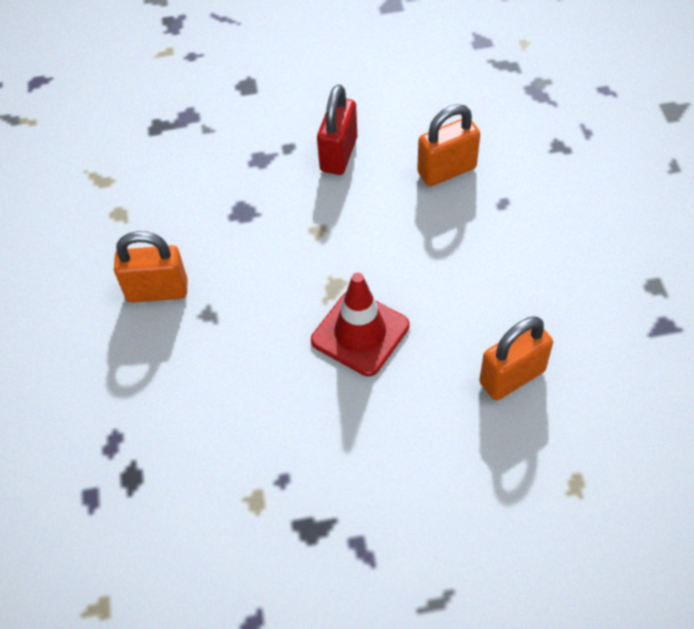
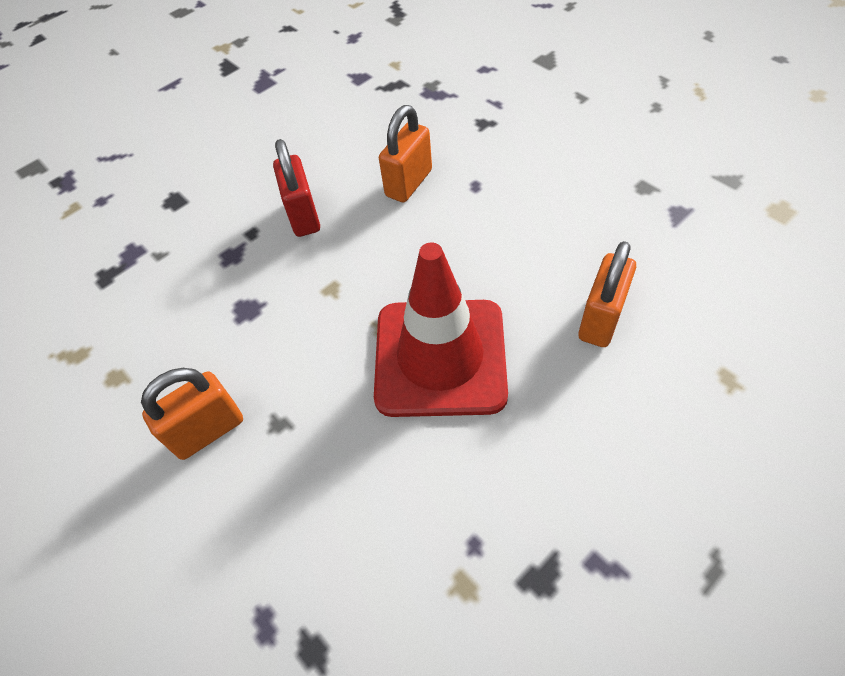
camera: 30 degrees left, 0 degrees up
red traffic cone [311,273,409,376] -> red traffic cone [374,243,508,417], size x1.53

